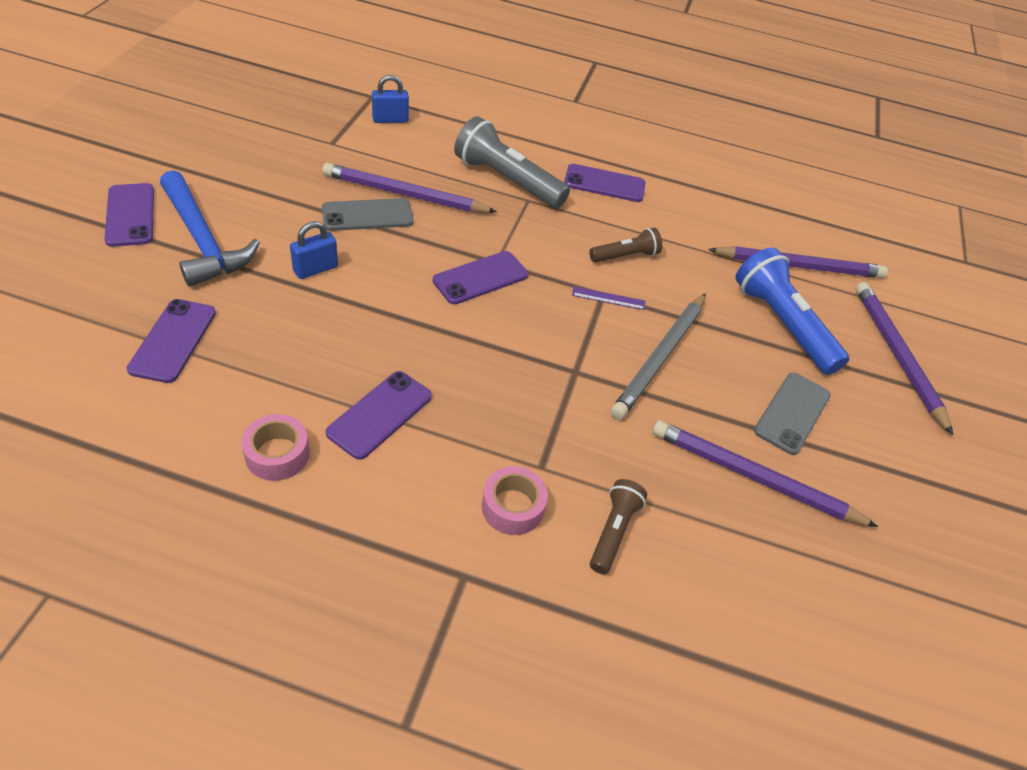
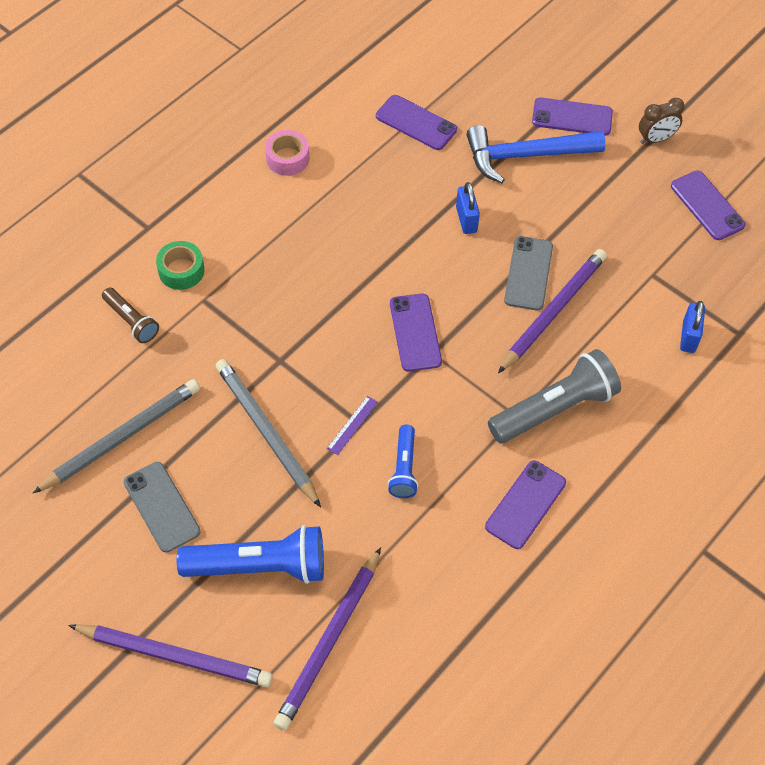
camera: 120 degrees right, 10 degrees up
purple phone [326,371,432,460] -> purple phone moved to [671,170,745,240]
pink tape [482,466,548,535] -> green tape [156,241,204,290]
brown flashlight [589,228,662,262] -> blue flashlight [388,425,418,498]
purple pencil [652,420,878,527] -> grey pencil [33,379,200,493]
none -> brown clock [639,98,685,144]

